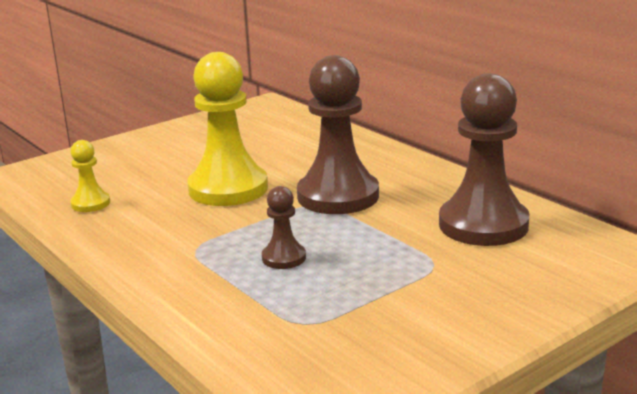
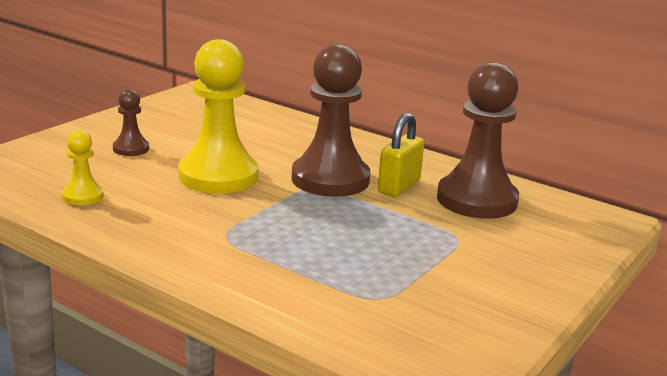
camera: 20 degrees left, 0 degrees up
brown pawn [262,186,306,269] -> brown pawn moved to [113,89,149,156]
none -> yellow padlock [378,113,424,197]

